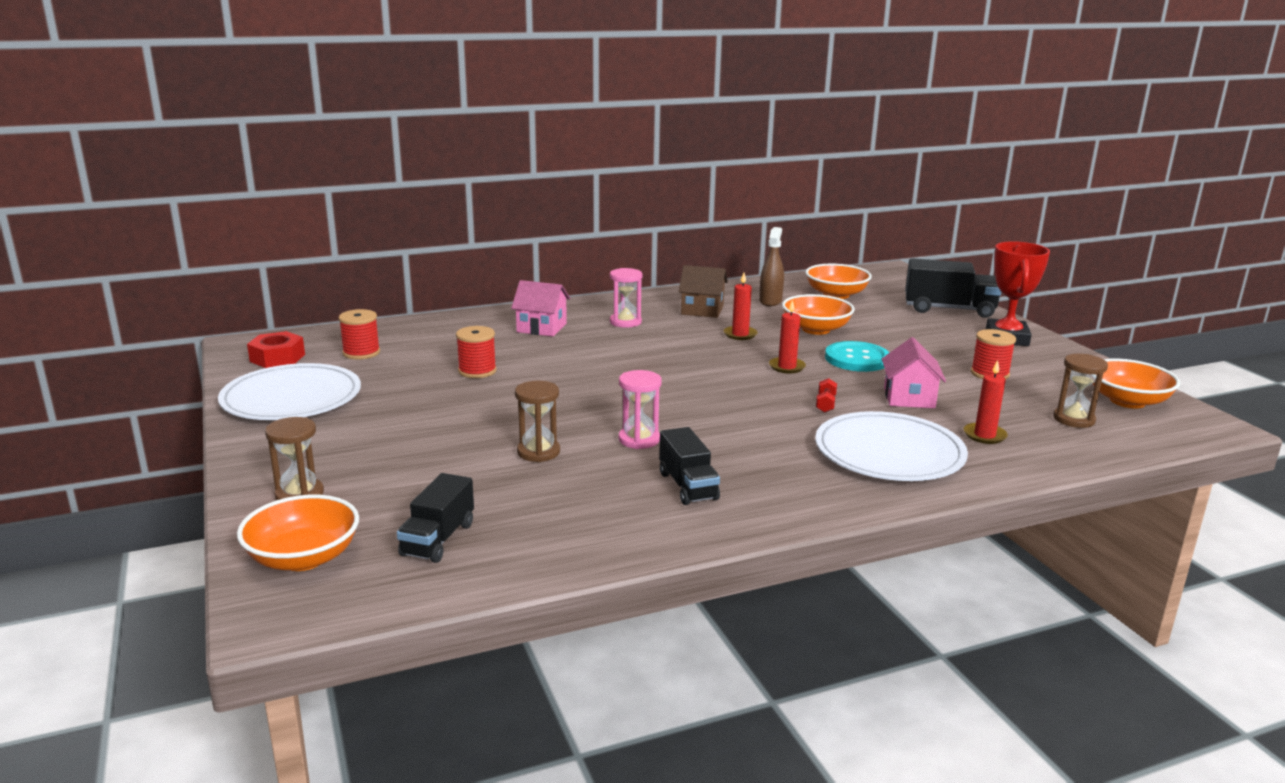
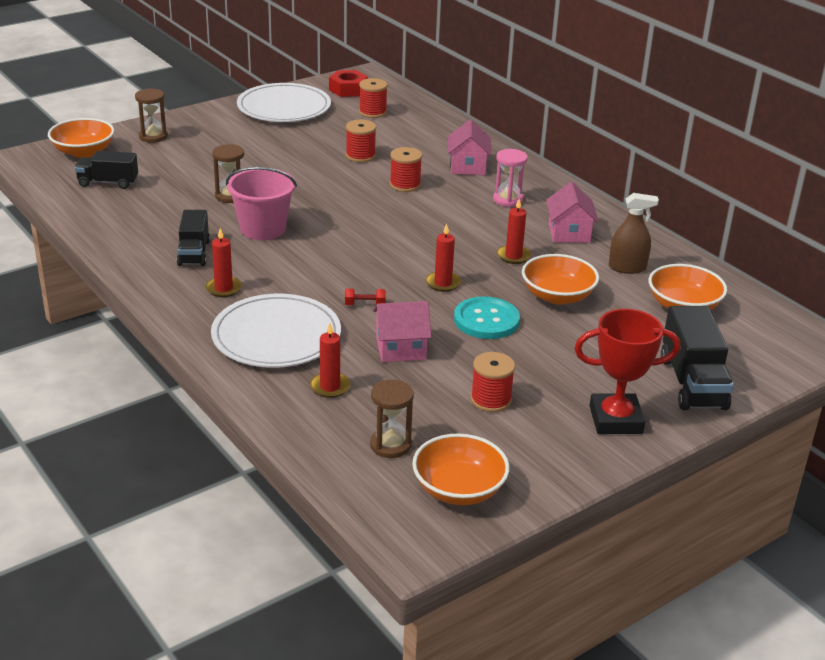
camera: 75 degrees right, 10 degrees up
pink hourglass [619,370,662,449] -> pink bucket [226,167,297,240]
black truck [659,427,720,505] -> black truck turned 60 degrees counterclockwise [177,210,210,266]
brown house [678,265,728,318] -> pink house [546,182,599,243]
none -> red candle [206,228,242,297]
none -> red spool [390,147,422,192]

